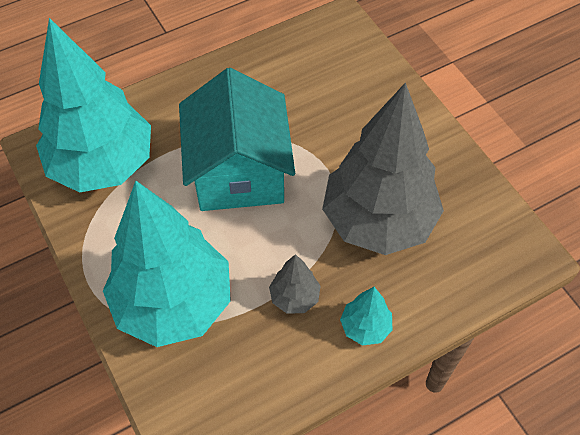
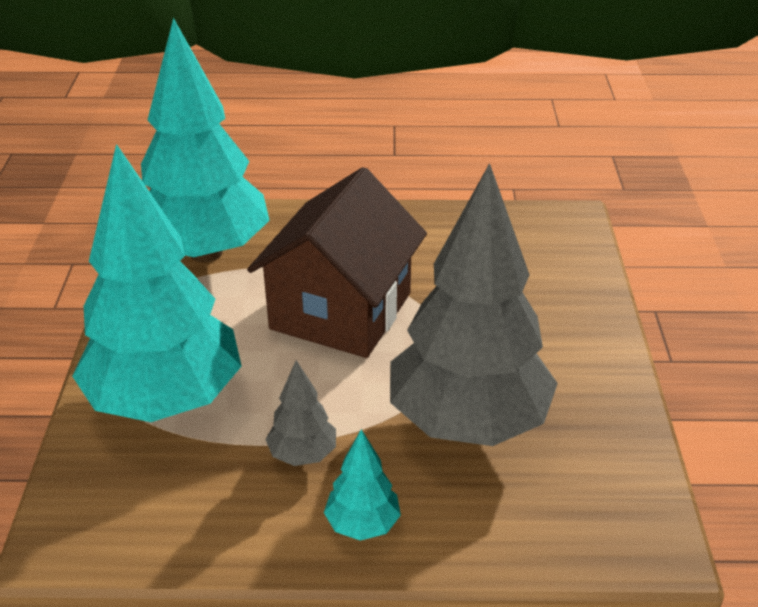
camera: 30 degrees right, 20 degrees down
turquoise house [179,68,295,211] -> brown house [247,167,427,358]

